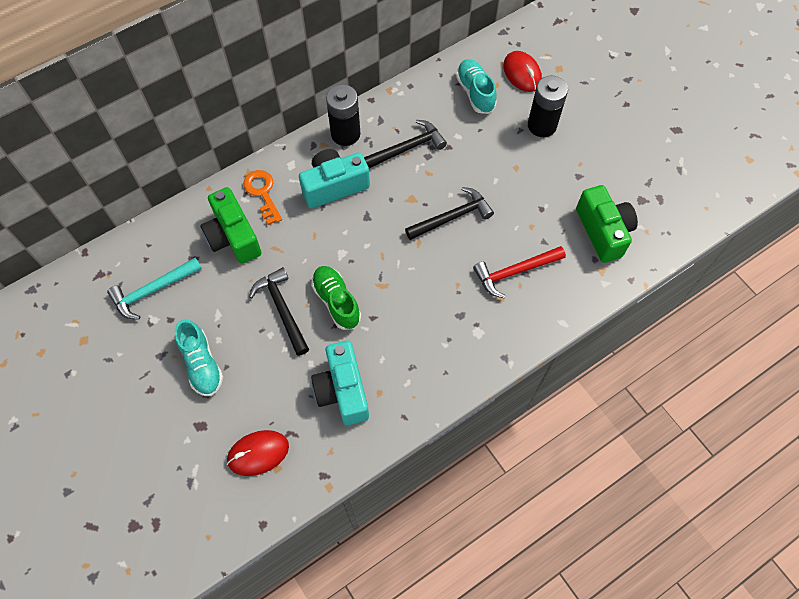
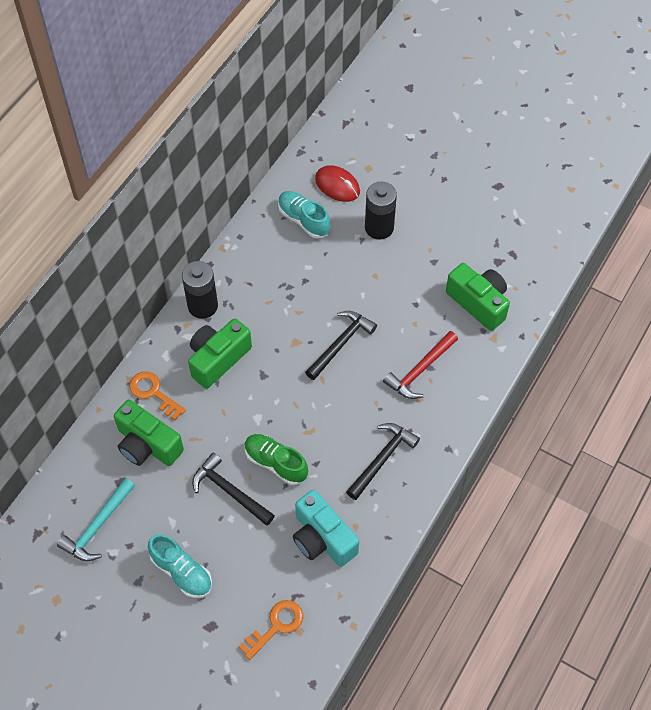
camera: 25 degrees left, 5 degrees down
red mouse [227,430,289,476] -> orange key [239,600,303,660]
turquoise camera [299,149,370,208] -> green camera [188,318,252,389]
black hammer [364,120,447,168] -> black hammer moved to [346,423,420,500]

